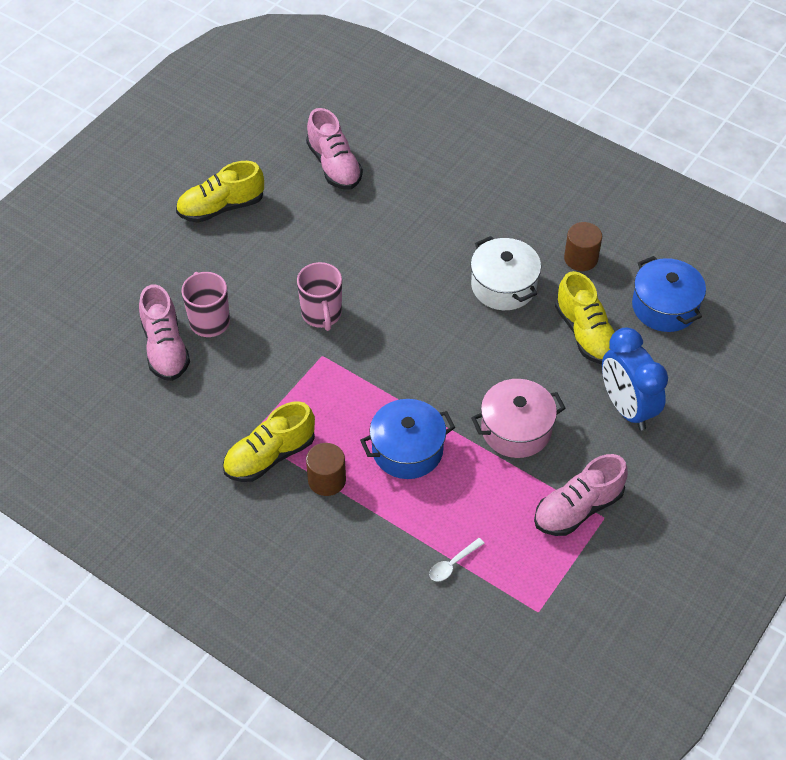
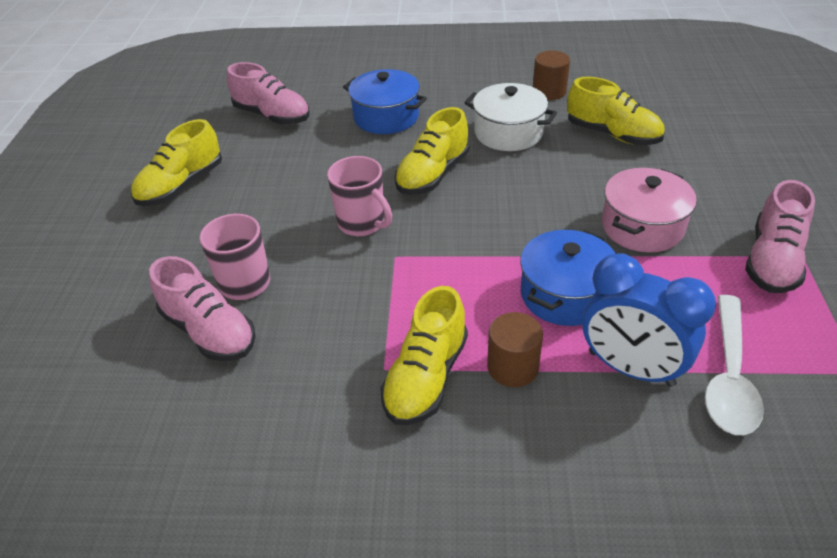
camera: 30 degrees left, 10 degrees down
white spoon [429,538,485,582] -> white spoon [705,295,764,435], size x2.05
blue clock [602,327,668,430] -> blue clock moved to [582,254,716,387]
blue pot [632,256,706,332] -> blue pot moved to [343,69,427,134]
none -> yellow shoe [395,107,469,195]

